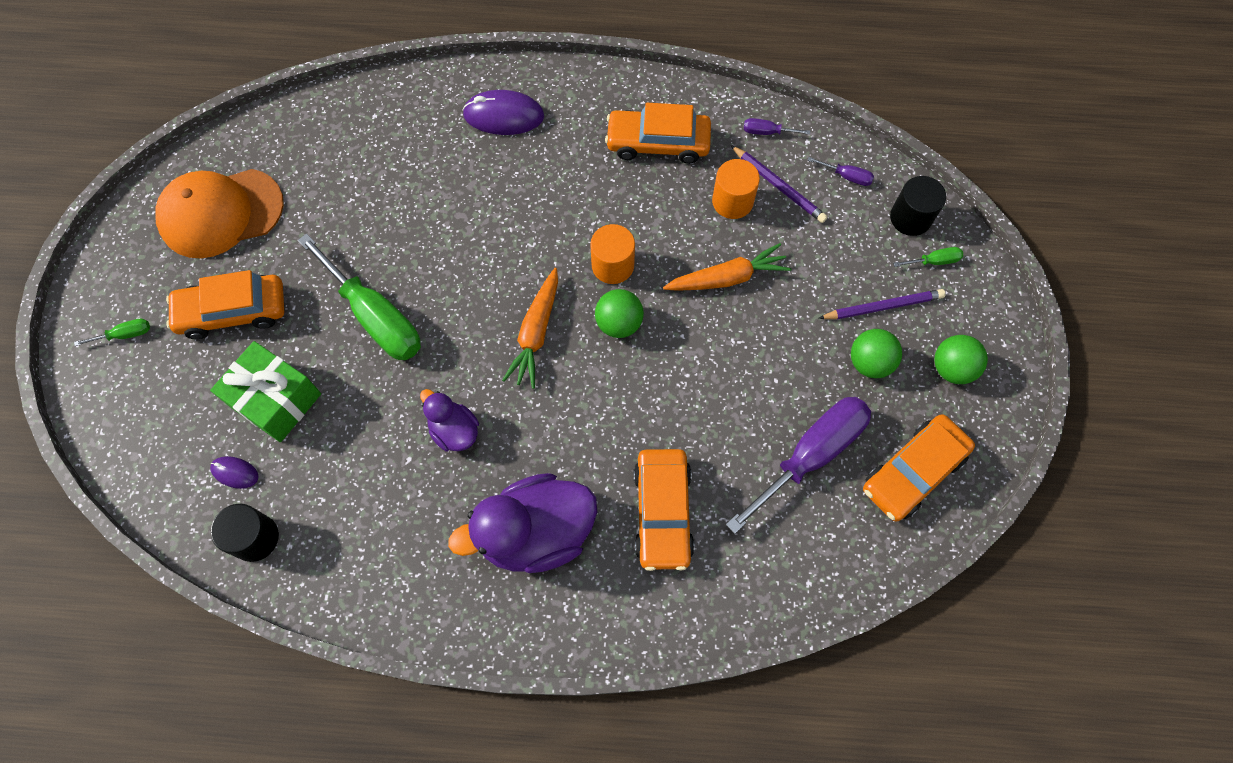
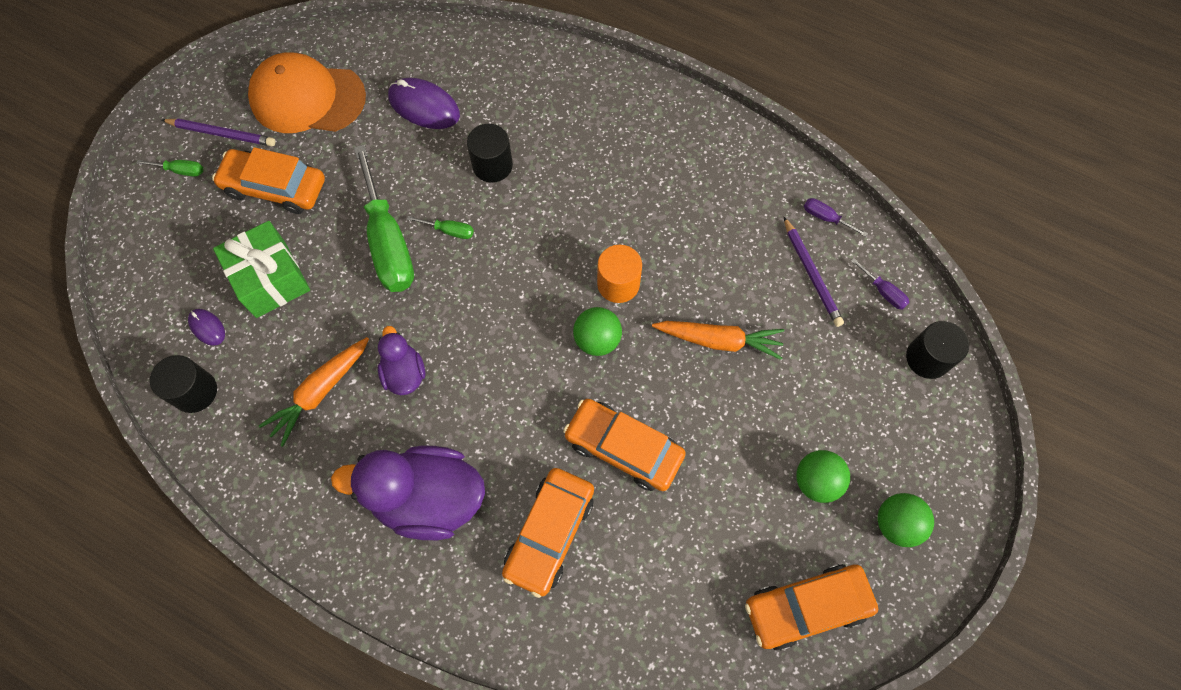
camera: 25 degrees right, 0 degrees up
purple mouse [462,90,544,135] -> purple mouse moved to [388,78,460,129]
orange carrot [502,268,558,389] -> orange carrot moved to [259,337,369,447]
orange car [605,103,711,164] -> orange car moved to [563,399,686,491]
orange cylinder [712,159,760,219] -> none
purple screwdriver [726,397,871,534] -> none
purple pencil [819,289,945,319] -> purple pencil moved to [162,118,275,146]
green screwdriver [893,247,963,267] -> green screwdriver moved to [406,216,474,239]
none -> black cylinder [467,124,513,183]

